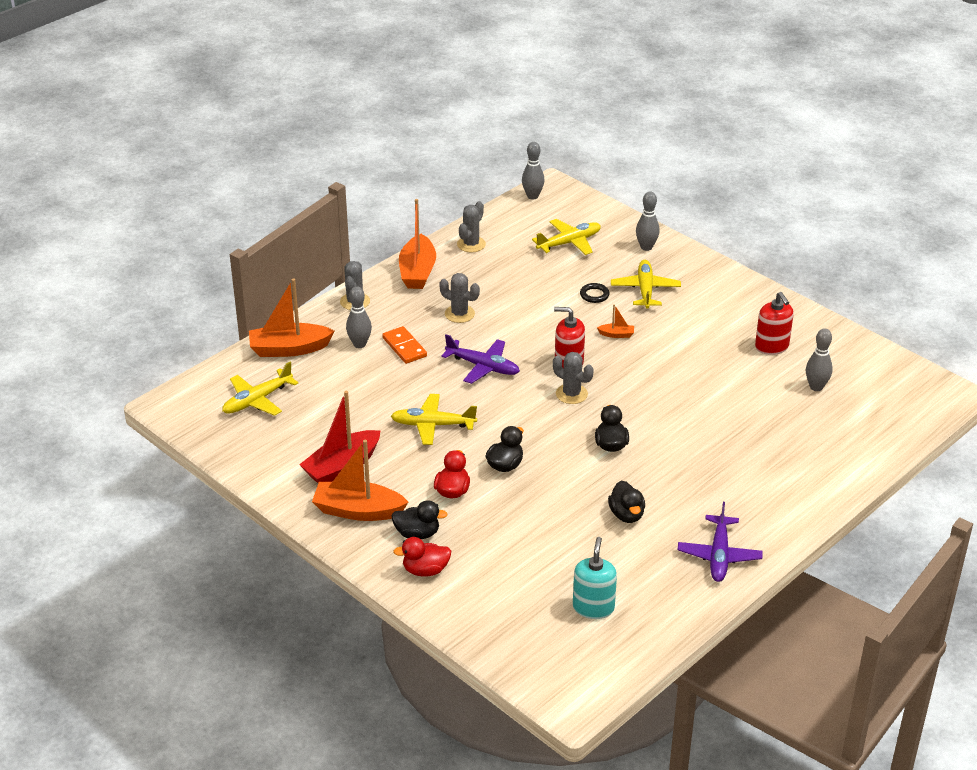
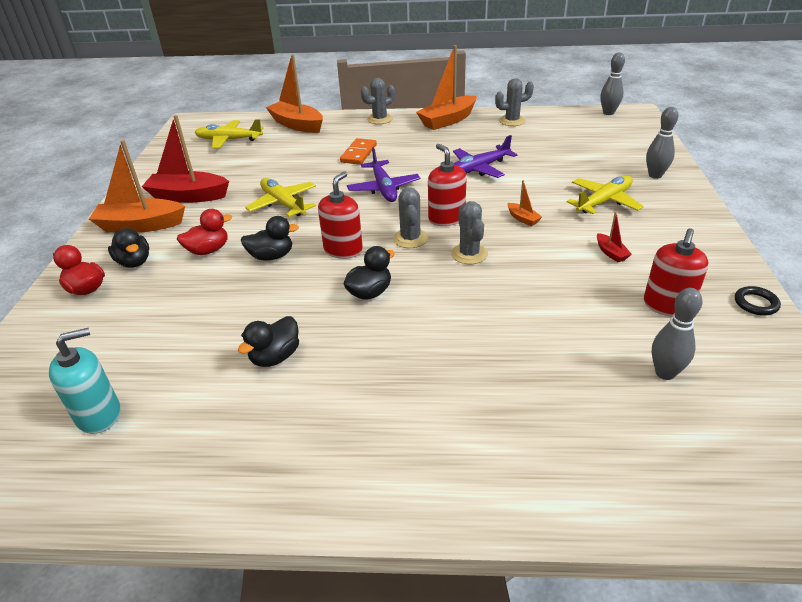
camera: 50 degrees right, 0 degrees up
orange boat [312,440,408,521] -> orange boat turned 60 degrees counterclockwise [89,140,185,233]
grey bowling pin [346,286,372,348] -> none
grey cactus [439,273,480,323] -> grey cactus moved to [451,201,488,264]
yellow plane [532,219,601,255] -> none
black ring [580,283,610,303] -> black ring moved to [735,286,781,316]
purple plane [677,502,763,582] -> purple plane moved to [453,135,517,178]
none -> red soap dispenser [318,171,363,259]
none -> red boat [597,211,632,262]

